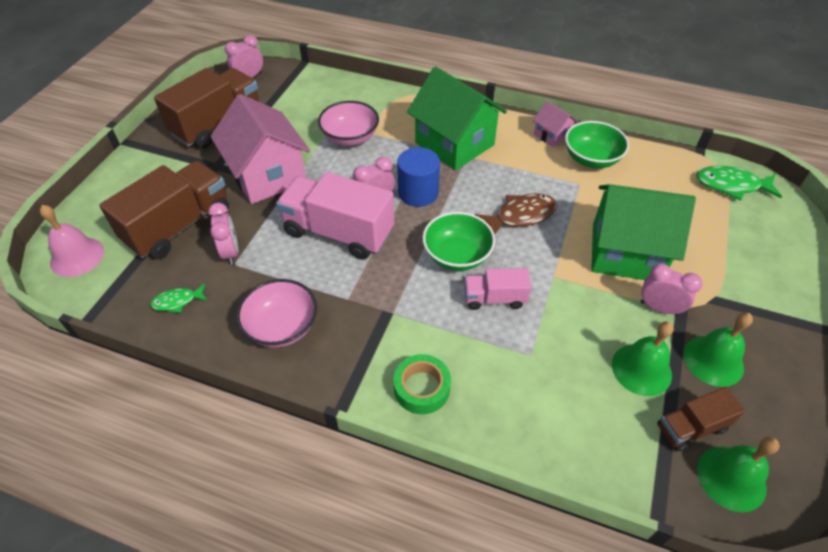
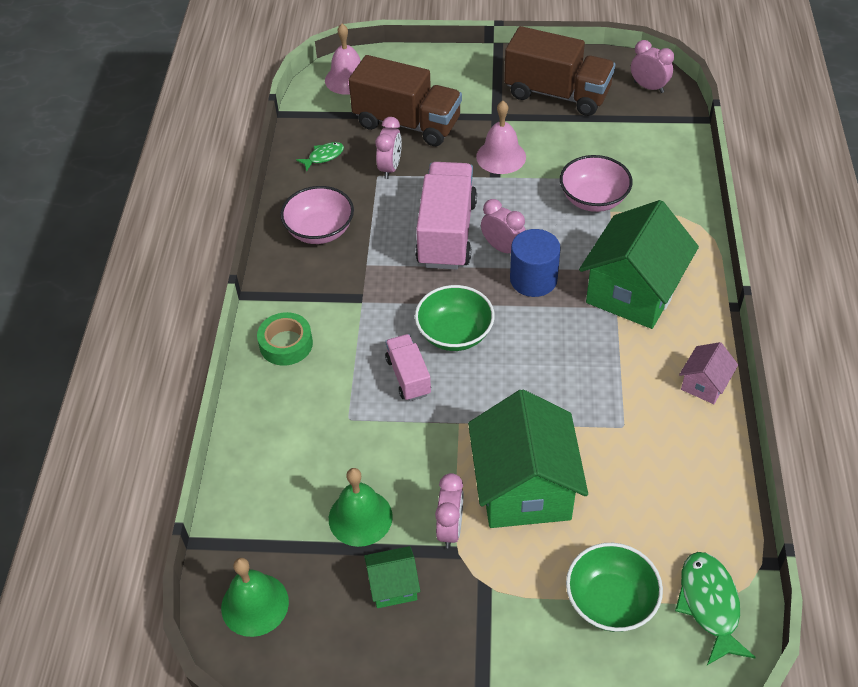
camera: 75 degrees right, 0 degrees up
green fish [150,283,207,313] -> green fish turned 90 degrees clockwise [296,142,344,172]
pink clock [208,203,239,265] -> pink clock turned 45 degrees counterclockwise [376,117,402,179]
pink house [210,94,310,204] -> pink bell [476,101,526,174]
brown fish [475,193,557,235] -> none
green bowl [565,121,629,168] -> green bowl moved to [566,543,663,632]
brown truck [657,387,745,451] -> none
green bell [683,312,753,387] -> green house [364,546,420,608]

